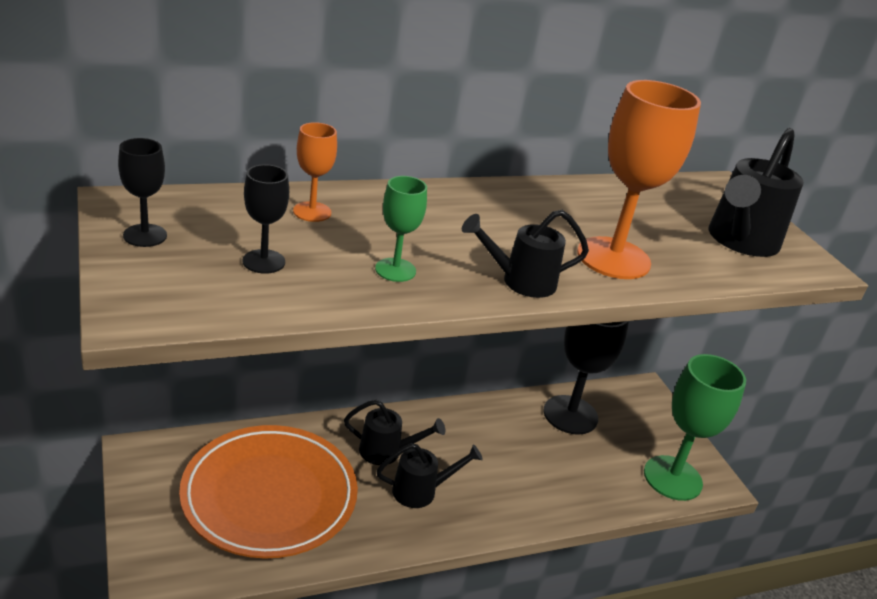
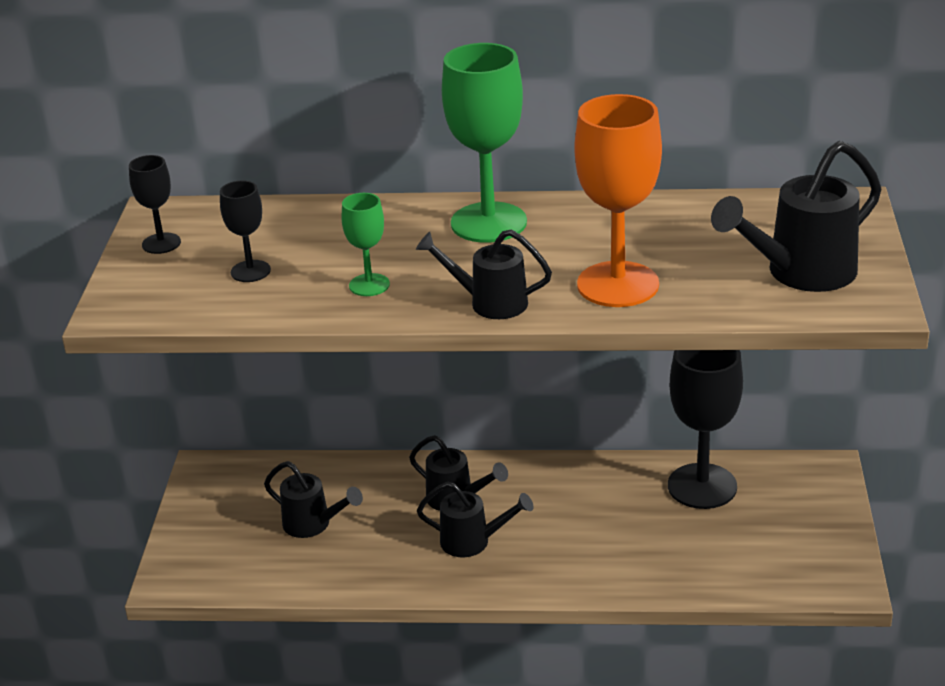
camera: 30 degrees right, 0 degrees up
orange plate [179,425,358,559] -> black watering can [264,461,363,538]
orange goblet [293,122,337,222] -> none
green goblet [644,354,746,501] -> green goblet moved to [442,43,527,243]

